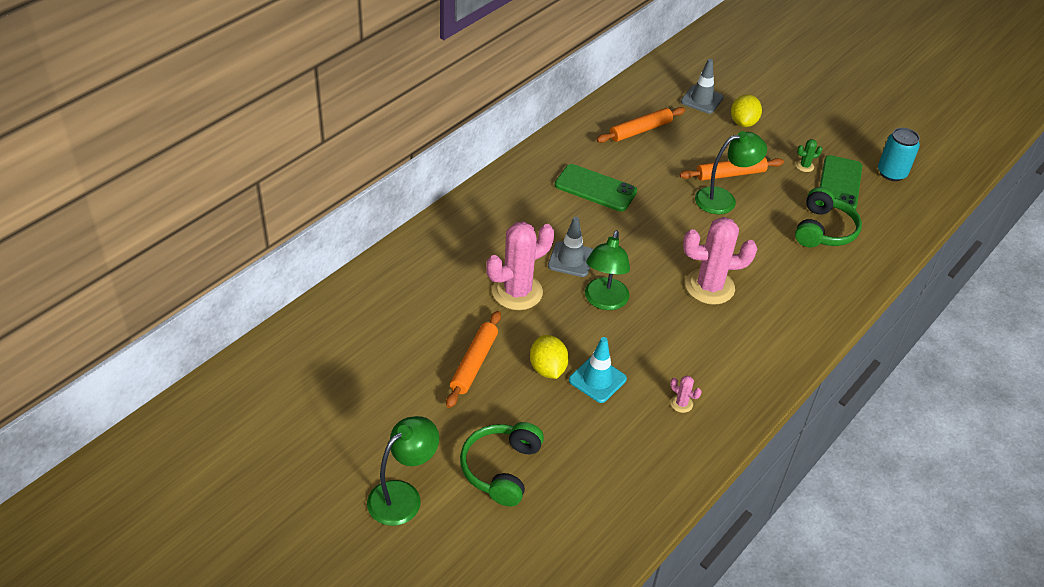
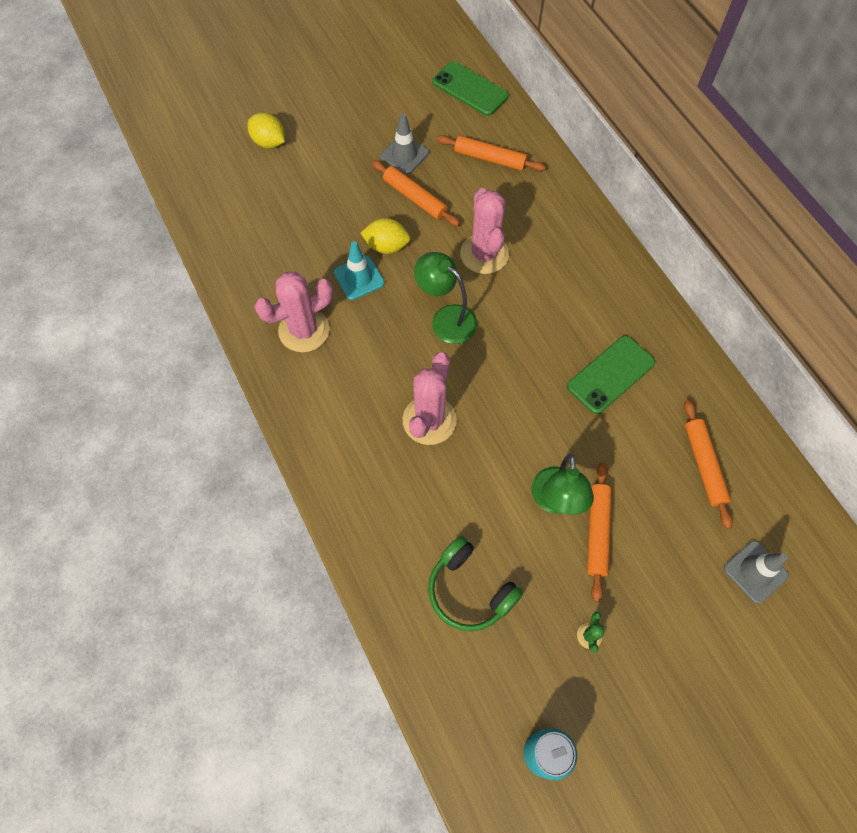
camera: 115 degrees right, 20 degrees up
green lamp [367,416,439,526] -> none
green headphones [460,422,544,506] -> none
grey traffic cone [548,217,594,277] -> grey traffic cone moved to [380,113,429,174]
pink cactus [670,376,702,413] -> pink cactus [255,271,333,352], size x2.40
yellow lemon [731,94,762,127] -> yellow lemon moved to [248,113,285,148]
green phone [820,155,862,210] -> green phone moved to [432,61,509,116]
none -> orange rolling pin [437,135,546,171]

